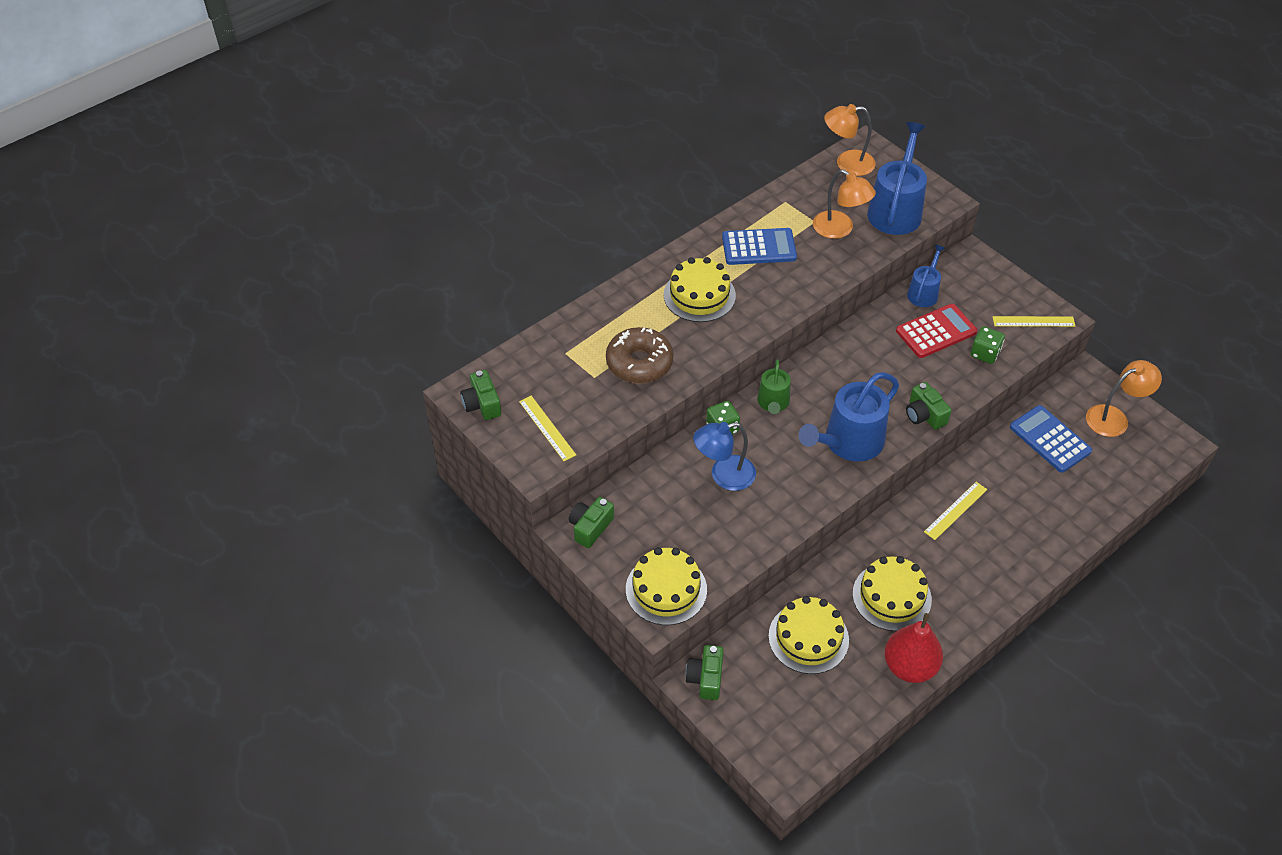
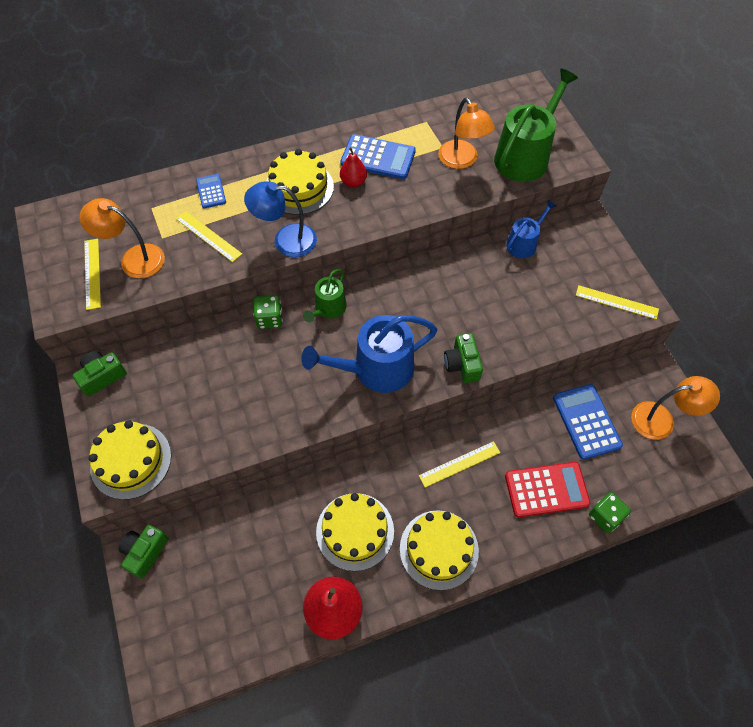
camera: 20 degrees right, 10 degrees up
green camera [460,370,501,420] -> none
brown donut [606,327,673,384] -> yellow ruler [176,211,242,262]
blue lamp [693,422,756,491] -> blue lamp moved to [244,181,317,257]
yellow cake [768,596,849,674] -> yellow cake moved to [400,510,479,590]
orange lamp [824,104,876,176] -> orange lamp moved to [79,198,165,278]
blue watering can [867,122,927,235] -> green watering can [494,69,578,182]
red calculator [896,304,978,358] -> red calculator moved to [505,462,590,517]
green dice [971,326,1005,364] -> green dice moved to [589,492,631,533]
none -> blue calculator [196,174,226,208]
none -> red pear [340,147,367,187]

